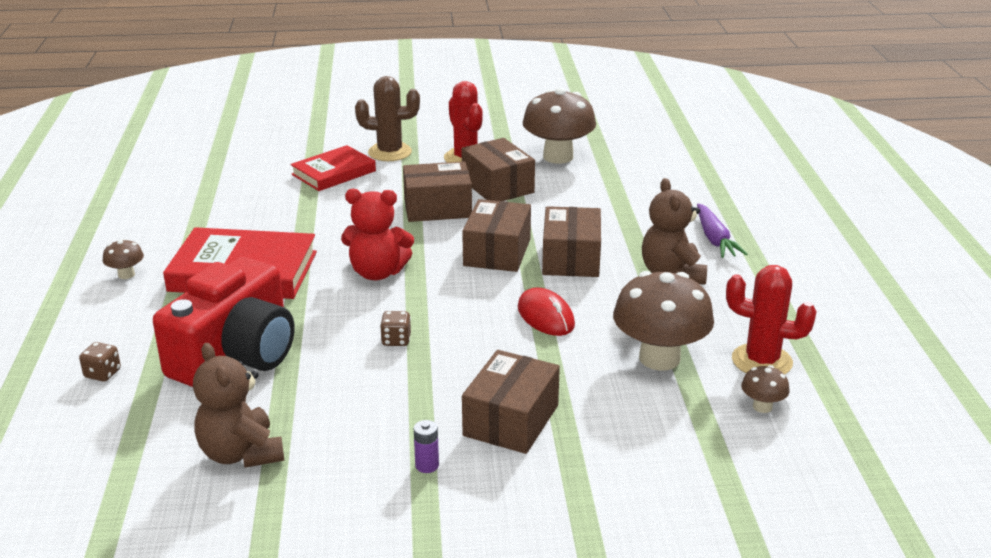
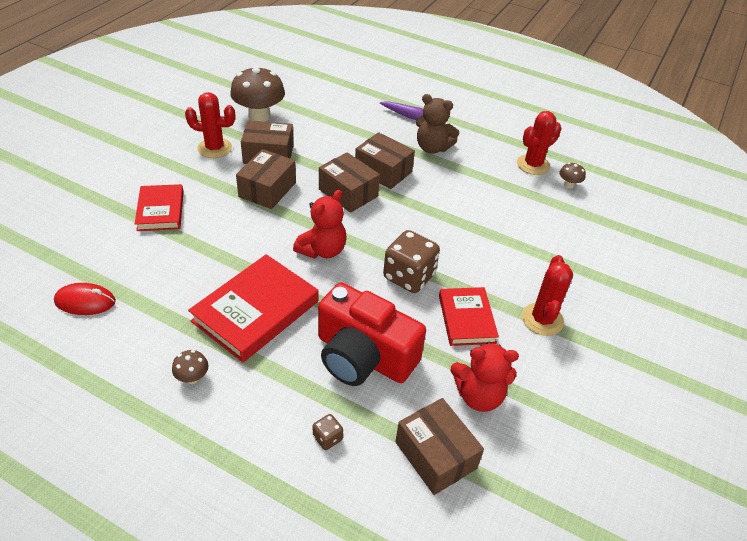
camera: 60 degrees left, 15 degrees up
red camera [153,256,295,387] -> red camera turned 150 degrees clockwise [318,282,426,386]
brown teddy bear [193,343,284,468] -> red teddy bear [450,342,519,412]
brown cactus [355,76,420,161] -> none
brown dice [380,311,411,346] -> brown dice [383,230,440,293], size x2.20
purple battery [414,420,439,473] -> red cactus [522,255,573,336]
brown box [462,350,560,454] -> brown box moved to [395,398,484,495]
red mouse [518,287,575,336] -> red mouse moved to [54,283,116,315]
brown mushroom [613,271,714,371] -> none
none -> red book [439,287,499,346]

